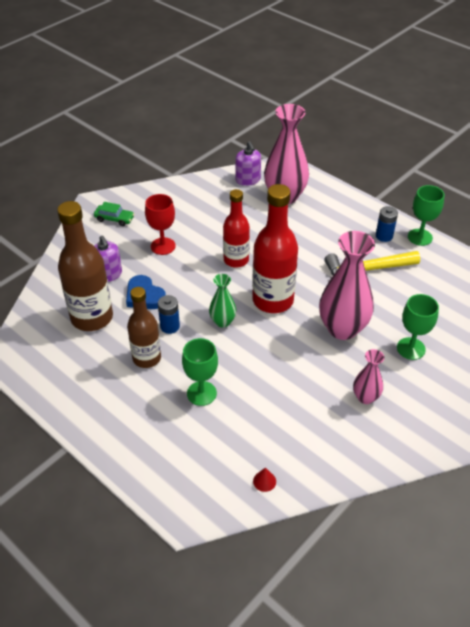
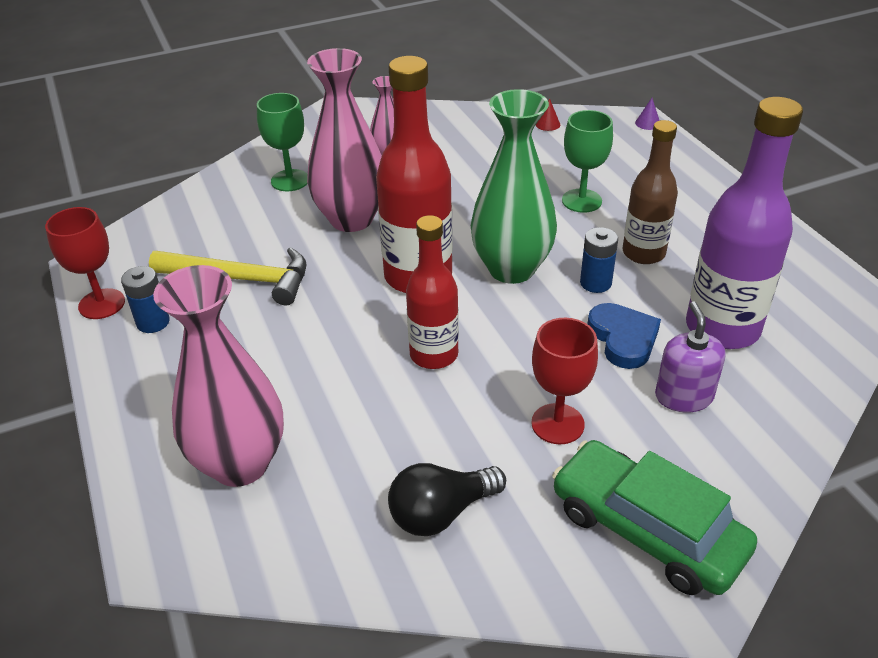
camera: 155 degrees left, 5 degrees down
brown bottle [57,201,113,331] -> purple bottle [686,97,803,349]
green car [94,202,134,226] -> green car [552,440,757,595], size x2.02
green vase [209,274,236,328] -> green vase [471,89,557,284], size x1.93
purple soap dispenser [235,141,261,186] -> none
green goblet [408,185,444,246] -> red goblet [45,207,125,319]
none -> black light bulb [388,463,506,536]
none -> purple cone [635,98,660,130]

